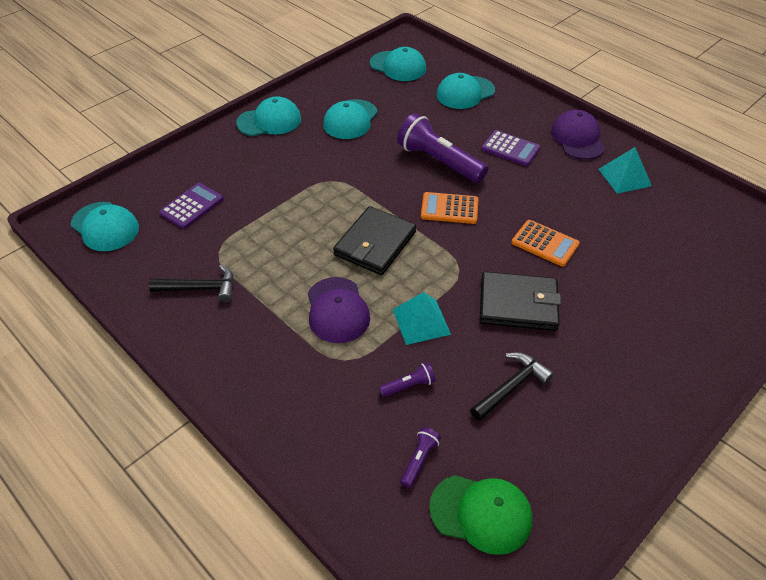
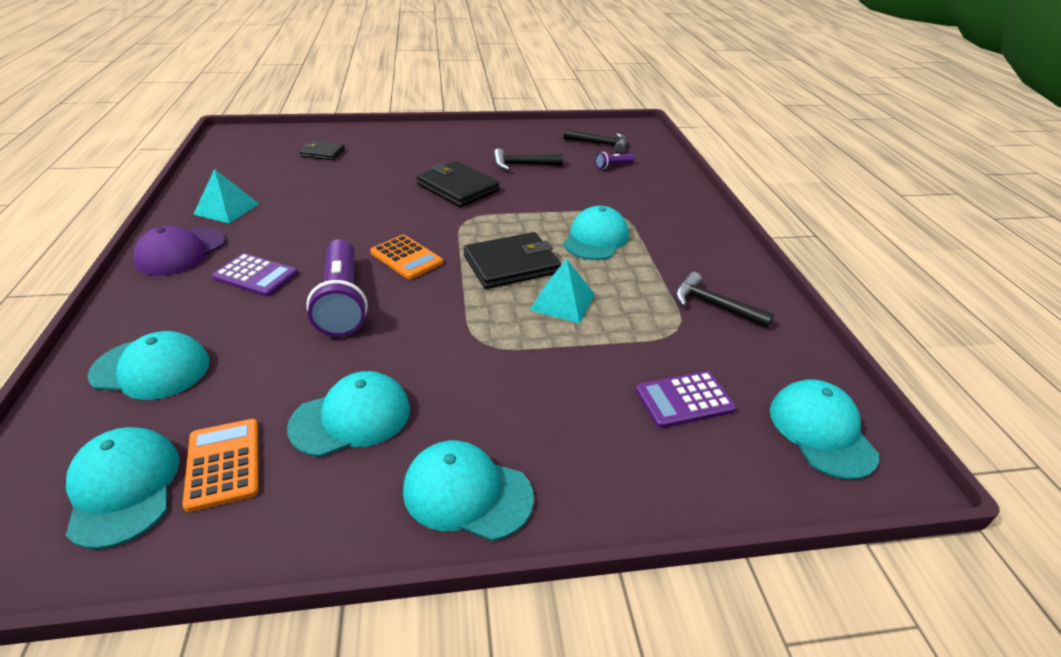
camera: 145 degrees left, 10 degrees down
purple cap [308,277,370,343] -> turquoise cap [564,206,629,260]
purple flashlight [379,362,436,397] -> none
turquoise pyramid [393,292,451,345] -> turquoise pyramid moved to [530,259,595,323]
green cap [429,475,532,555] -> black hammer [564,129,627,153]
purple calculator [481,130,541,166] -> purple calculator turned 135 degrees clockwise [212,253,298,296]
orange calculator [511,220,580,267] -> orange calculator moved to [182,419,259,512]
none -> black wallet [300,141,345,160]

